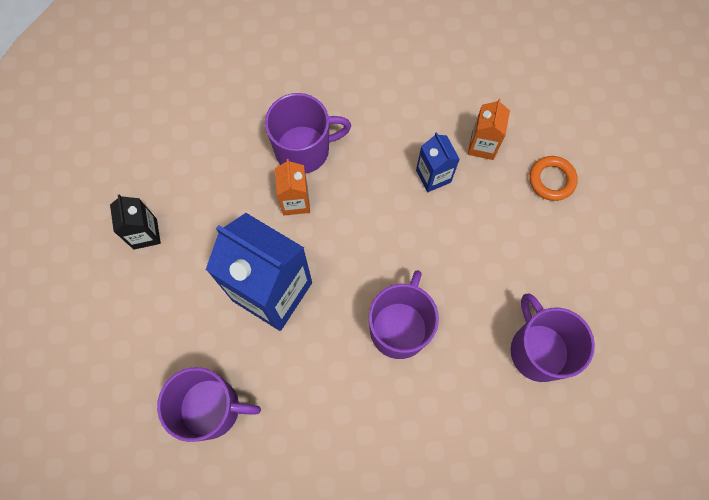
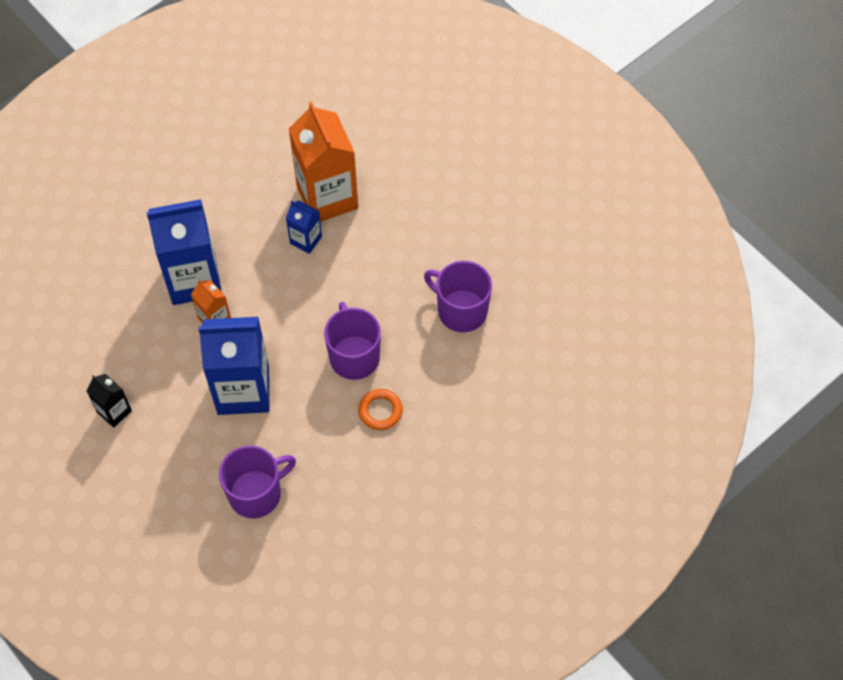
camera: 35 degrees left, 10 degrees down
purple mug [265,93,351,174] -> blue carton [146,199,222,305]
orange carton [468,99,510,160] -> orange carton [289,101,358,222], size x2.08
orange ring [529,156,578,201] -> orange ring moved to [358,389,403,430]

